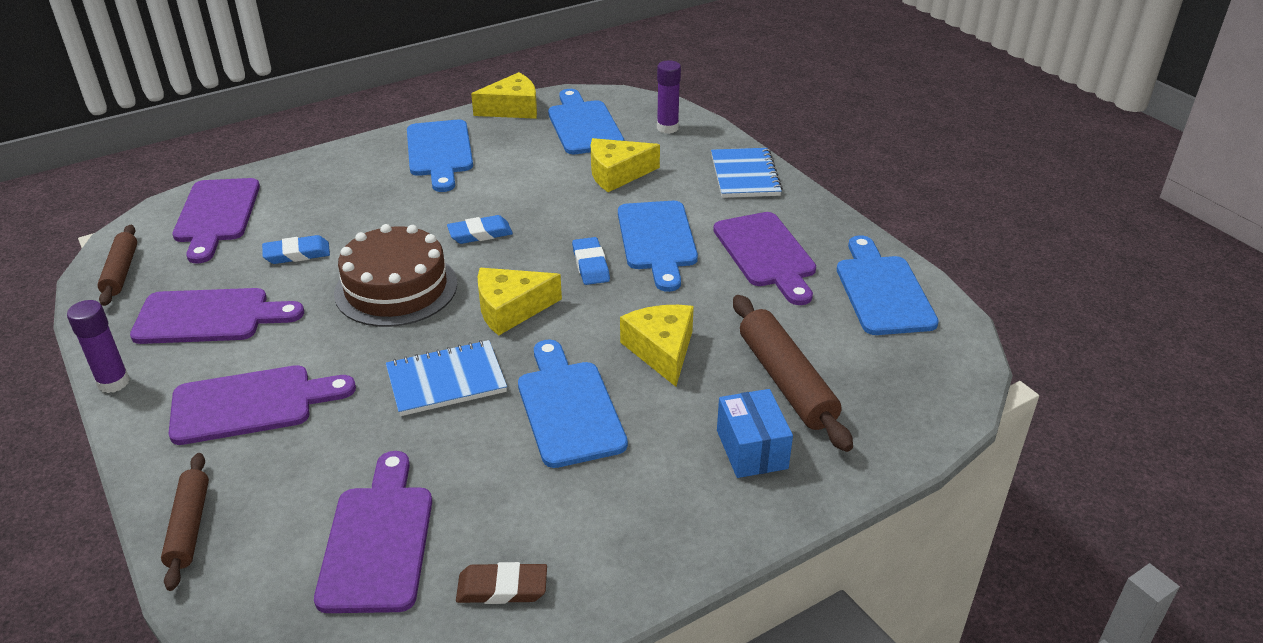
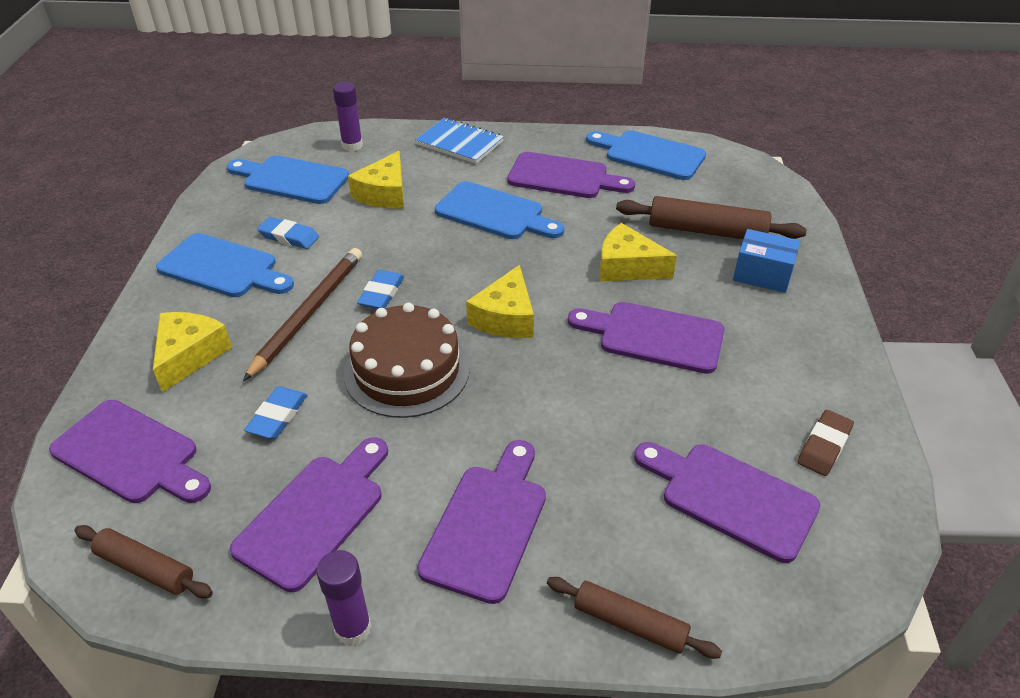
camera: 55 degrees left, 5 degrees up
blue notebook [386,340,507,416] -> none
yellow cheese [471,72,537,119] -> yellow cheese moved to [153,312,232,392]
blue cutting board [518,339,628,468] -> purple cutting board [568,302,725,374]
blue eraser [572,237,610,285] -> blue eraser moved to [257,217,319,249]
none -> brown pencil [243,248,362,381]

